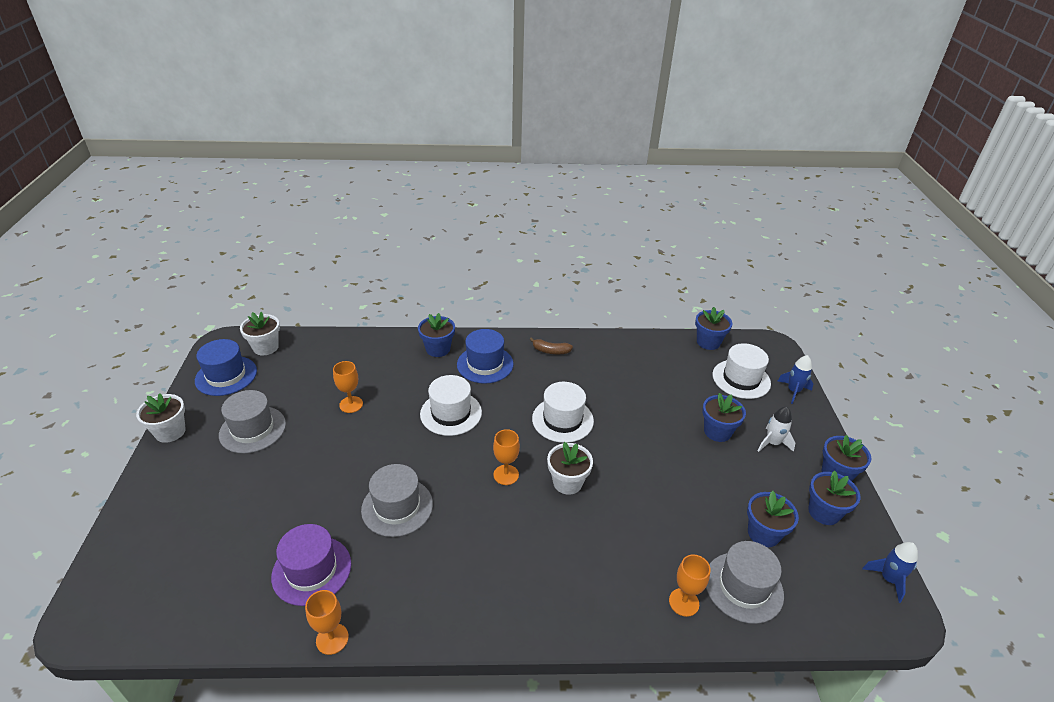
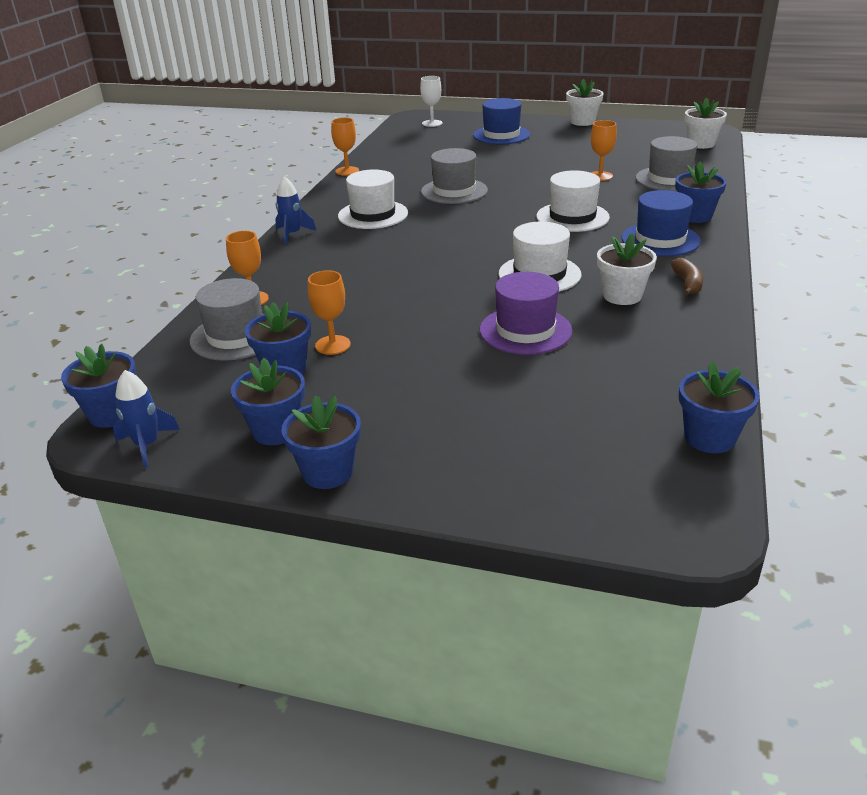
camera: 110 degrees right, 5 degrees down
blue hat [195,339,257,396] -> blue hat moved to [473,98,530,144]
grey hat [219,390,286,454] -> grey hat moved to [635,136,698,191]
purple hat [271,524,351,606] -> purple hat moved to [480,272,572,355]
orange goblet [493,429,520,485] -> orange goblet moved to [308,270,351,355]
brown banana [529,337,573,354] -> brown banana turned 150 degrees clockwise [671,258,703,295]
white flower pot [547,442,593,495] -> white flower pot moved to [597,233,657,305]
blue flower pot [702,393,746,442] -> blue flower pot moved to [61,344,137,428]
white hat [712,343,771,399] -> white hat moved to [338,170,408,229]
white rocket [758,406,795,452] -> none
blue rocket [778,355,814,404] -> blue rocket moved to [275,176,316,245]
none -> white goblet [420,76,442,127]

